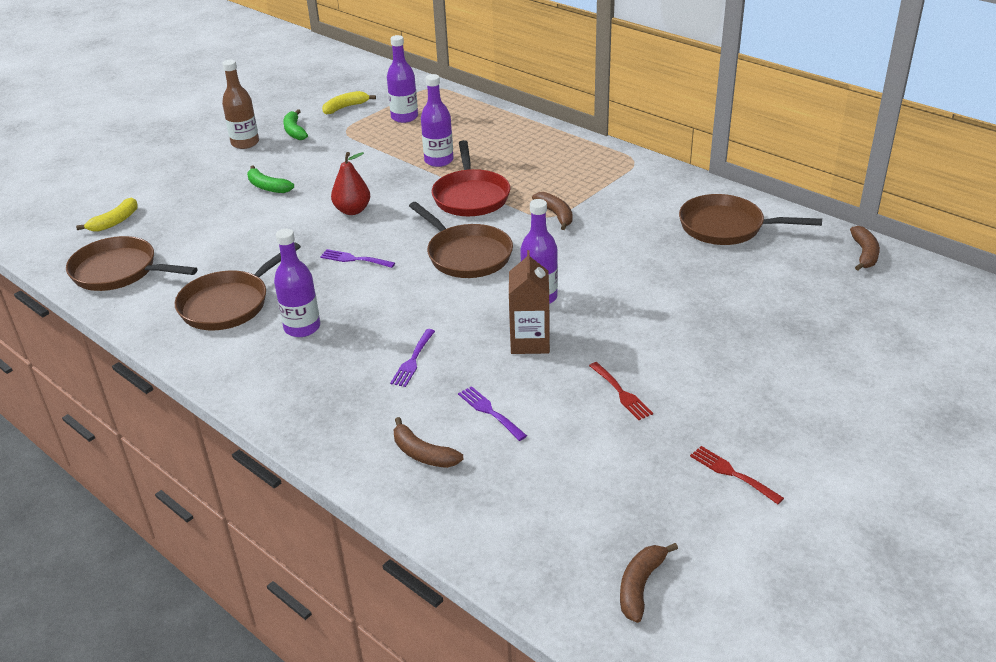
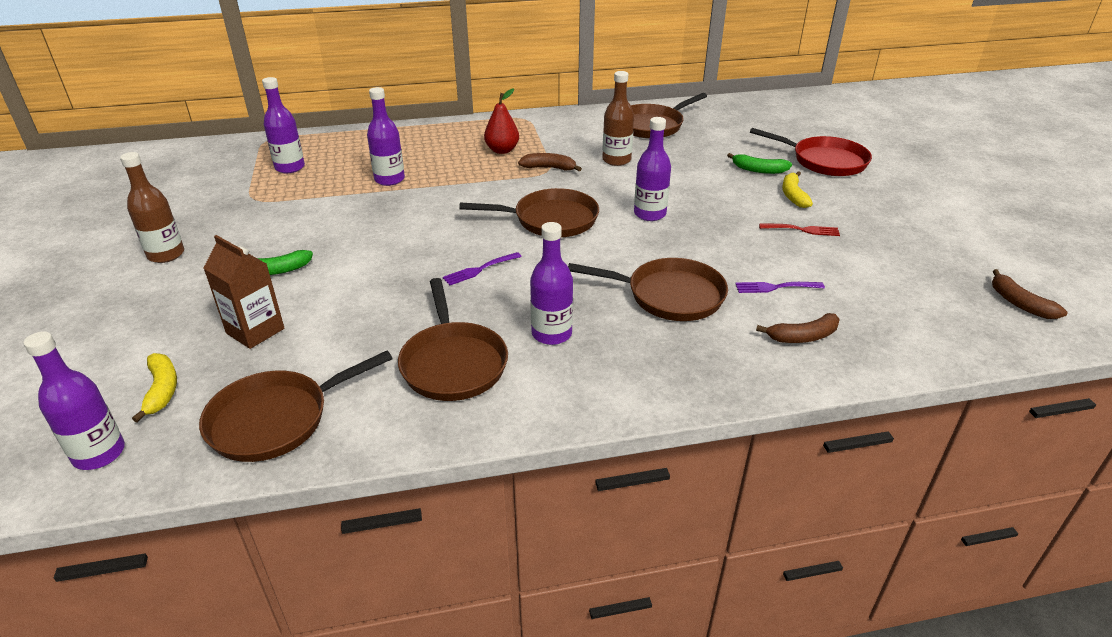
camera: 55 degrees left, 0 degrees up
green banana [283,109,308,140] -> green banana moved to [727,153,792,174]
yellow banana [322,91,376,114] -> yellow banana moved to [782,171,813,208]
red pear [331,152,370,215] -> red pear moved to [484,88,519,154]
purple fork [390,329,435,387] -> brown pan [568,258,728,321]
red pan [432,140,510,216] -> red pan moved to [750,128,872,176]
brown carton [509,250,550,354] -> brown carton moved to [203,235,284,349]
red fork [690,446,784,504] -> none
brown banana [850,226,880,271] -> none
none -> purple bottle [23,331,125,470]
none -> brown bottle [602,71,634,166]

